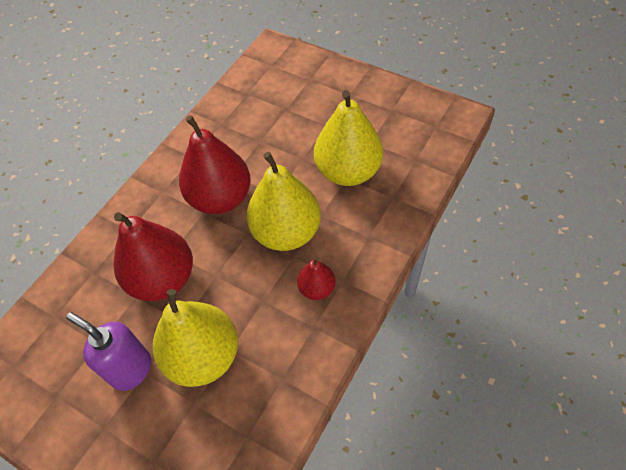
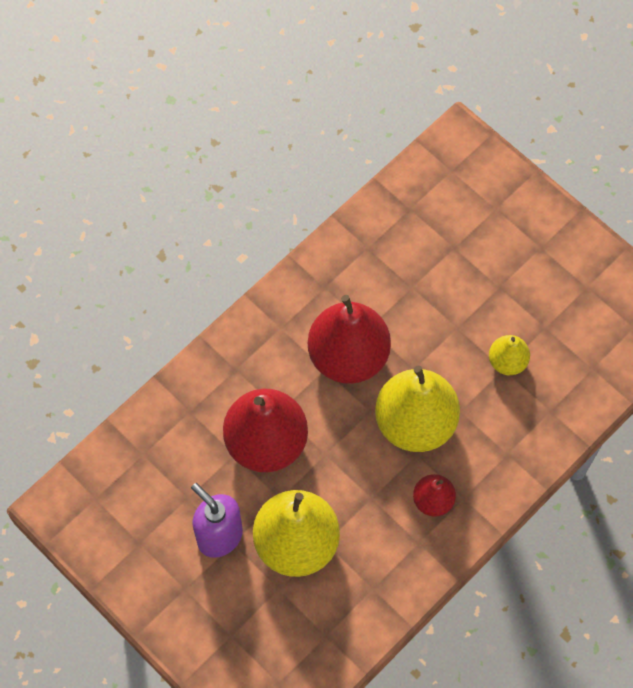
camera: 10 degrees right, 10 degrees up
yellow pear [314,90,383,186] -> yellow pear [489,335,530,375], size x0.50

